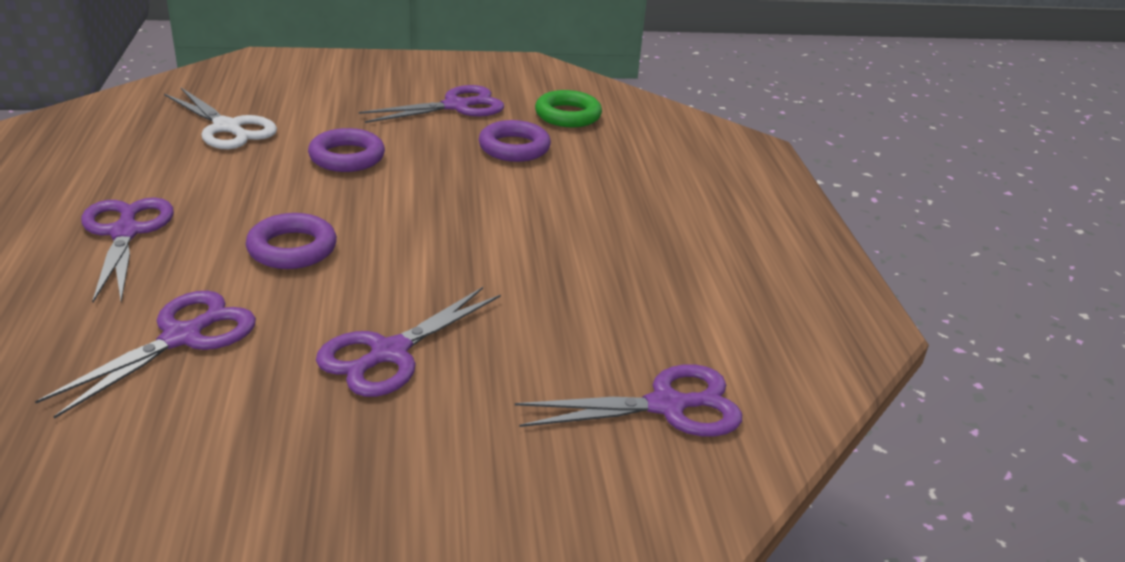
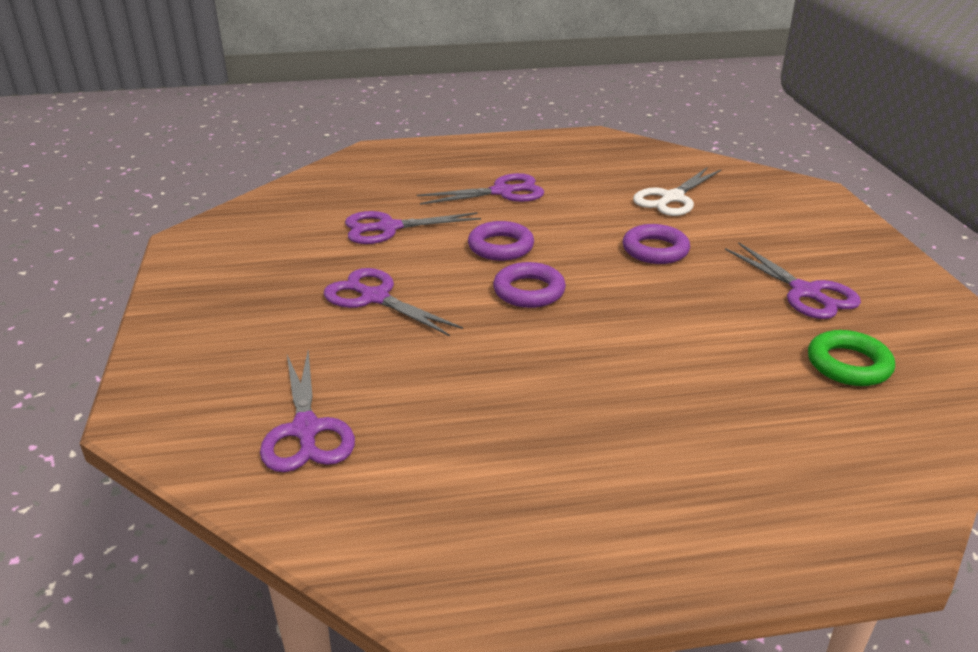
camera: 90 degrees right, 0 degrees up
purple scissors [35,291,256,419] -> purple scissors turned 135 degrees clockwise [345,211,481,244]
purple ring [479,120,551,162] -> purple ring moved to [493,262,566,308]

